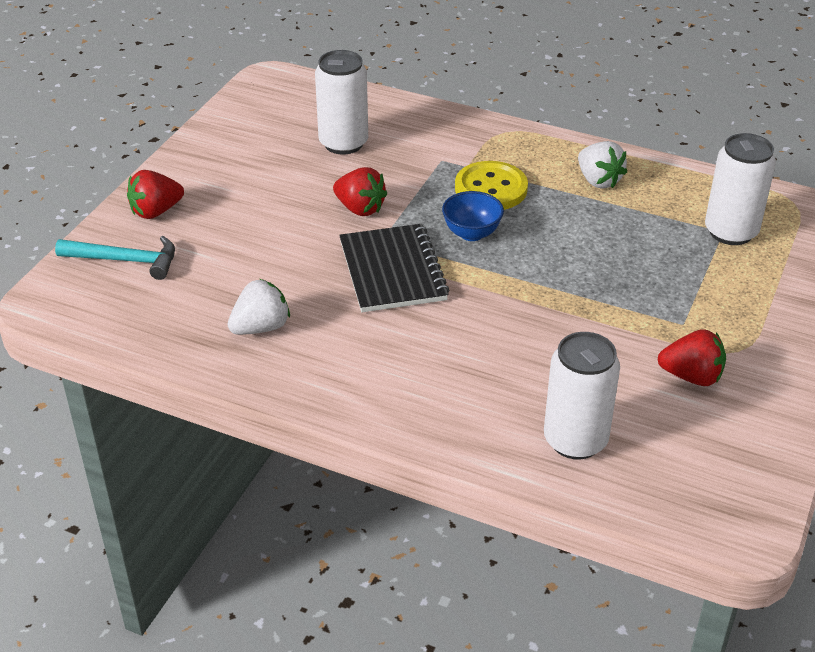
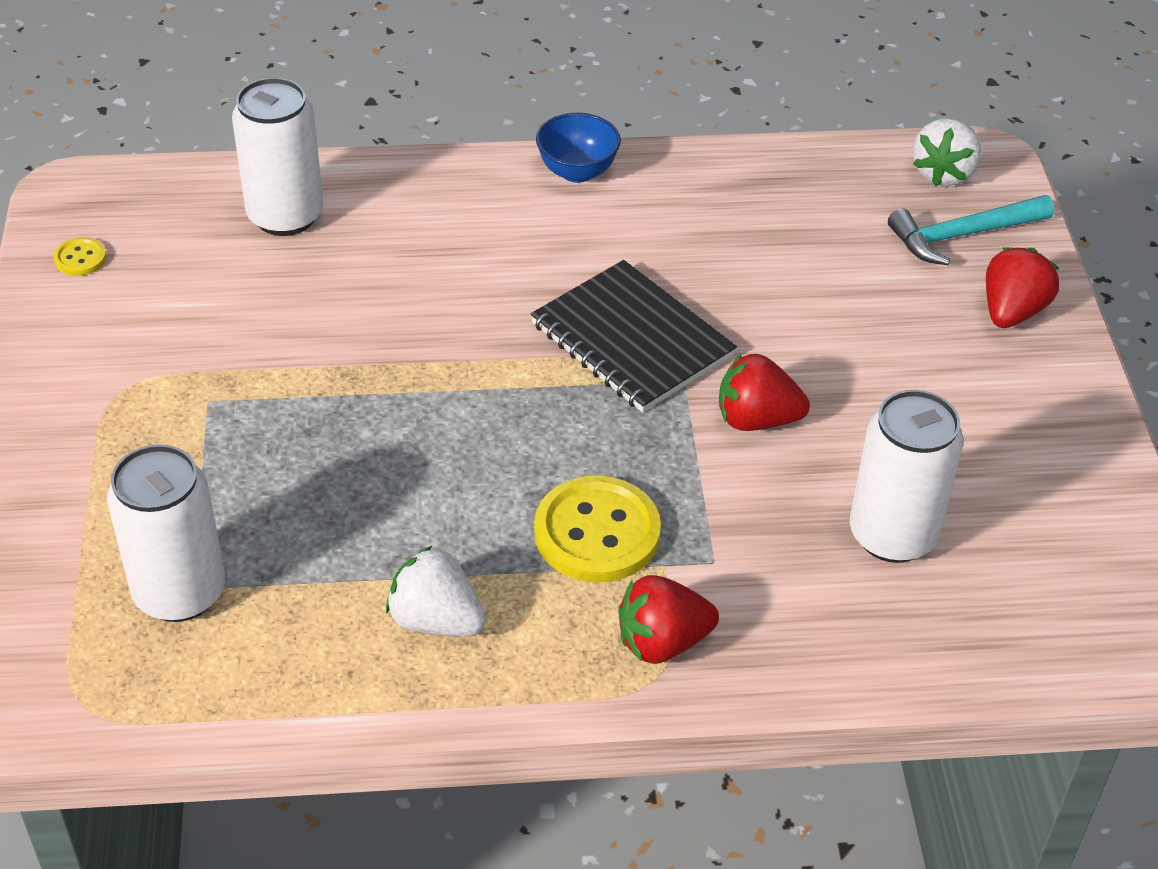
camera: 150 degrees right, 5 degrees up
white strawberry [227,279,290,335] -> white strawberry moved to [913,118,982,186]
blue bowl [442,191,504,241] -> blue bowl moved to [536,113,621,183]
red strawberry [658,329,726,386] -> red strawberry moved to [619,575,719,664]
none -> yellow button [53,237,106,276]

